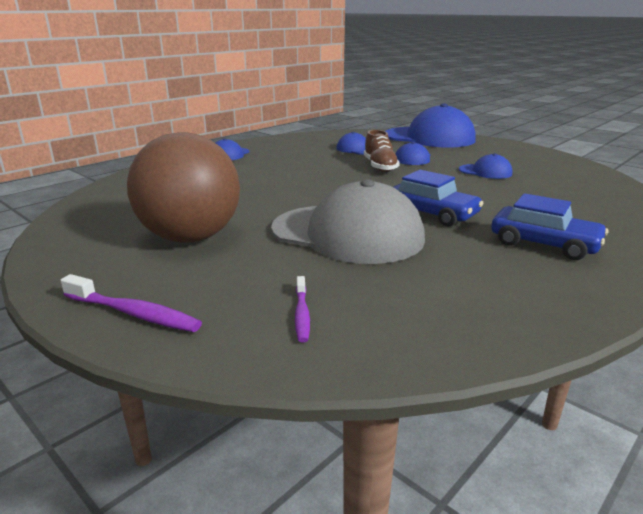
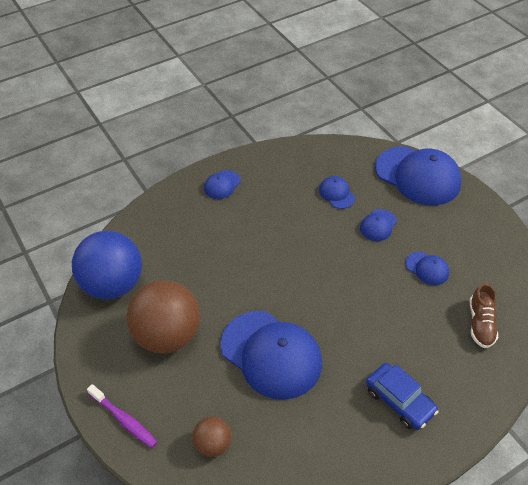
camera: 15 degrees right, 25 degrees up
grey cap [271,179,425,264] -> blue cap [221,311,322,400]
purple toothbrush [295,276,310,342] -> brown ball [192,417,231,457]
brown shoe [364,130,400,172] -> brown shoe moved to [470,283,498,348]
blue car [394,170,483,227] -> none
none -> blue ball [72,231,142,300]

